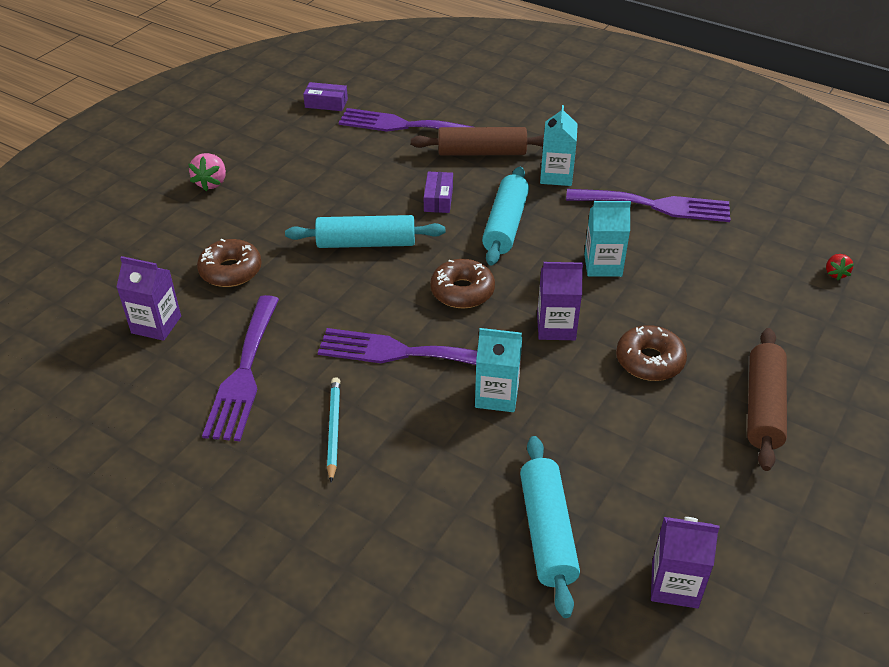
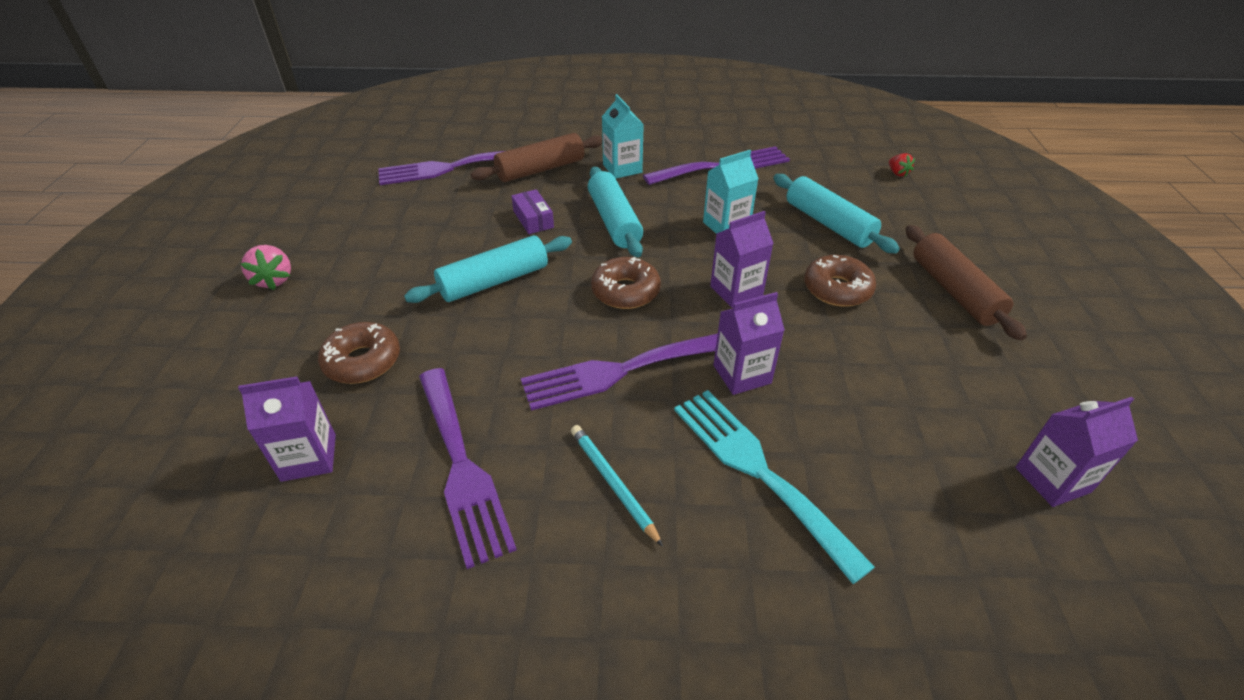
camera: 30 degrees left, 0 degrees up
purple box [303,82,348,111] -> none
turquoise carton [475,328,522,412] -> purple carton [713,292,785,395]
turquoise rolling pin [520,436,580,618] -> turquoise rolling pin moved to [773,174,900,253]
none -> turquoise fork [674,390,875,584]

